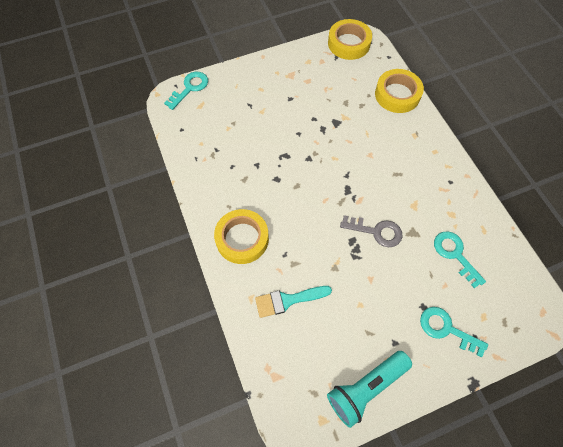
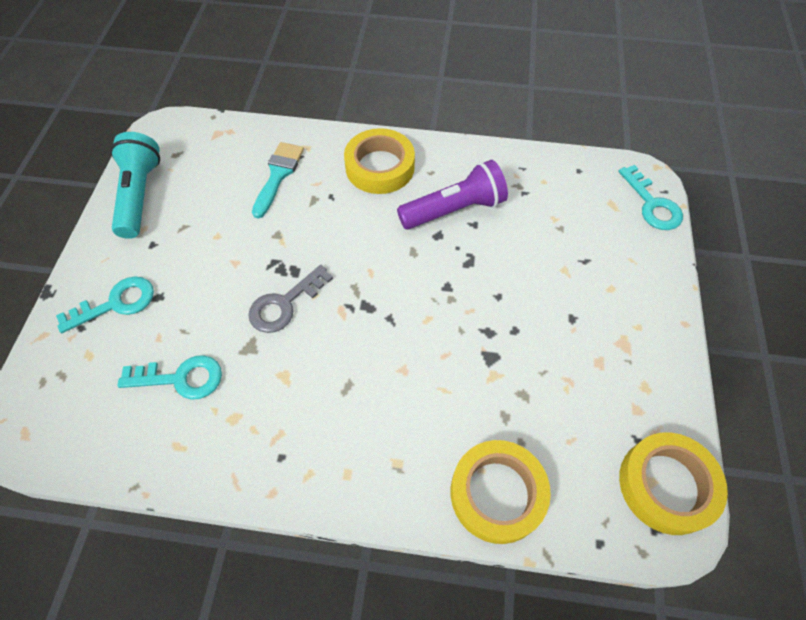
camera: 120 degrees right, 5 degrees down
none -> purple flashlight [397,160,508,230]

